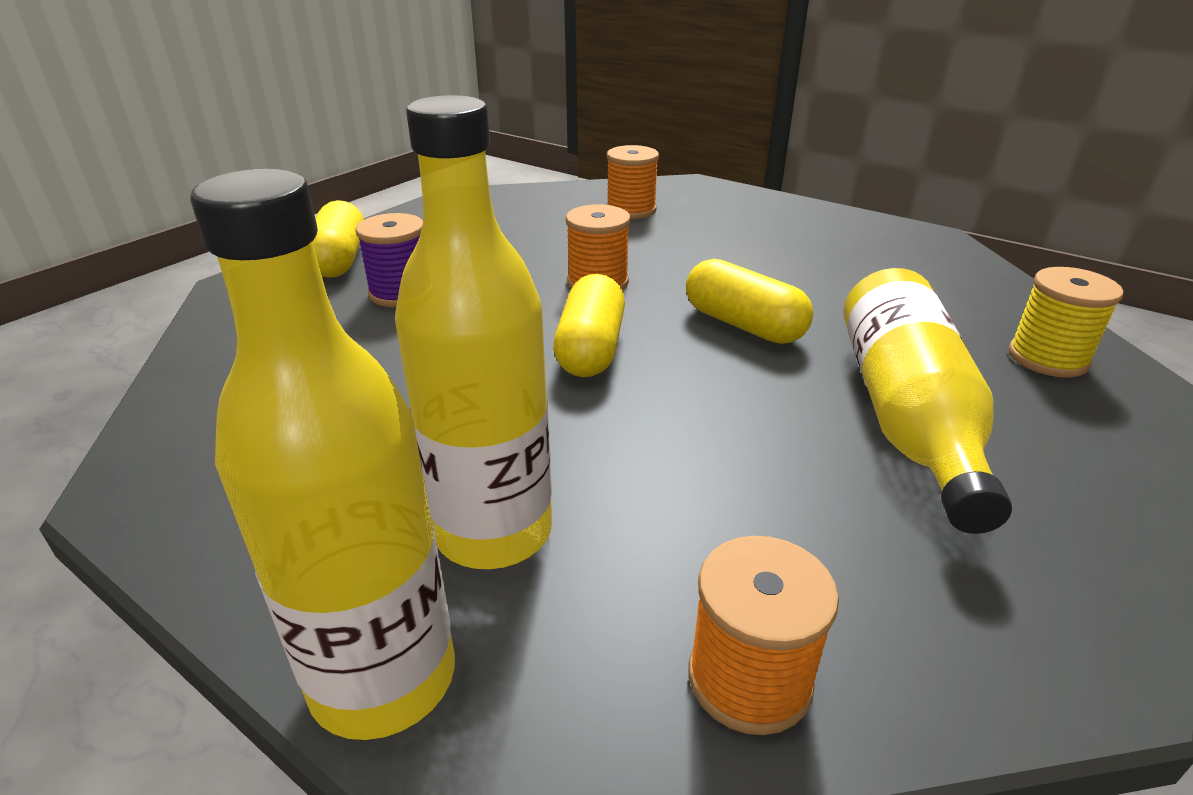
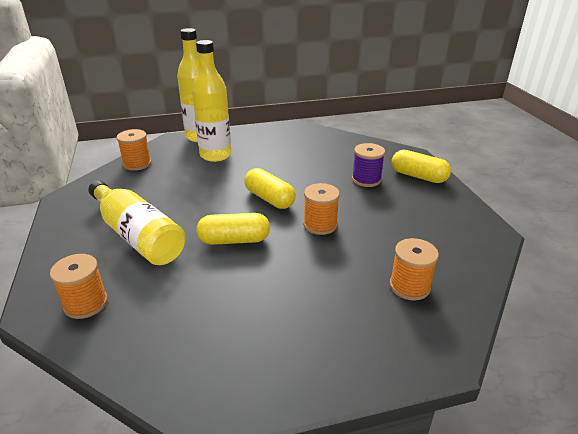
camera: 130 degrees right, 0 degrees up
yellow spool [1008,267,1124,378] -> orange spool [50,254,108,319]

